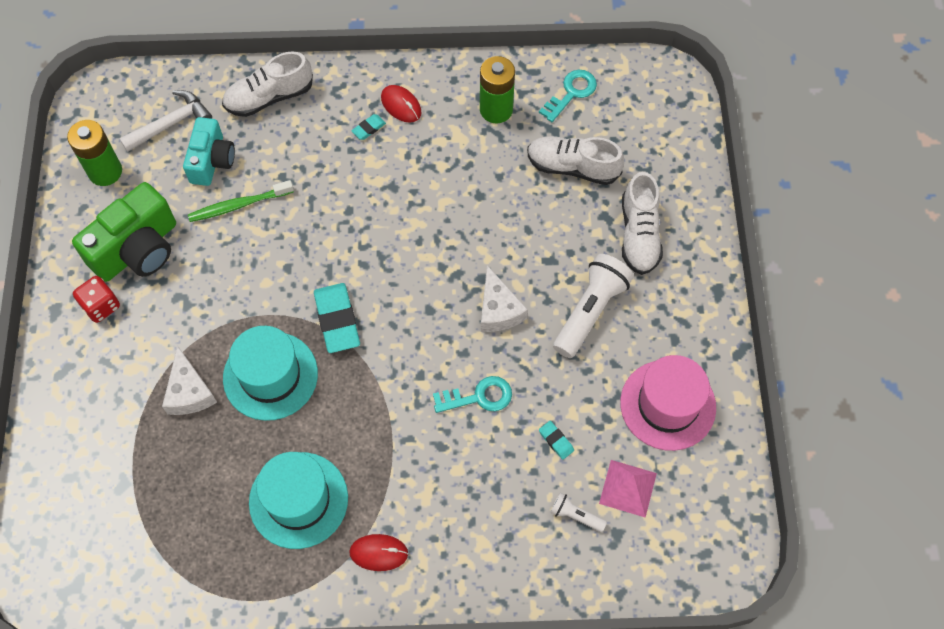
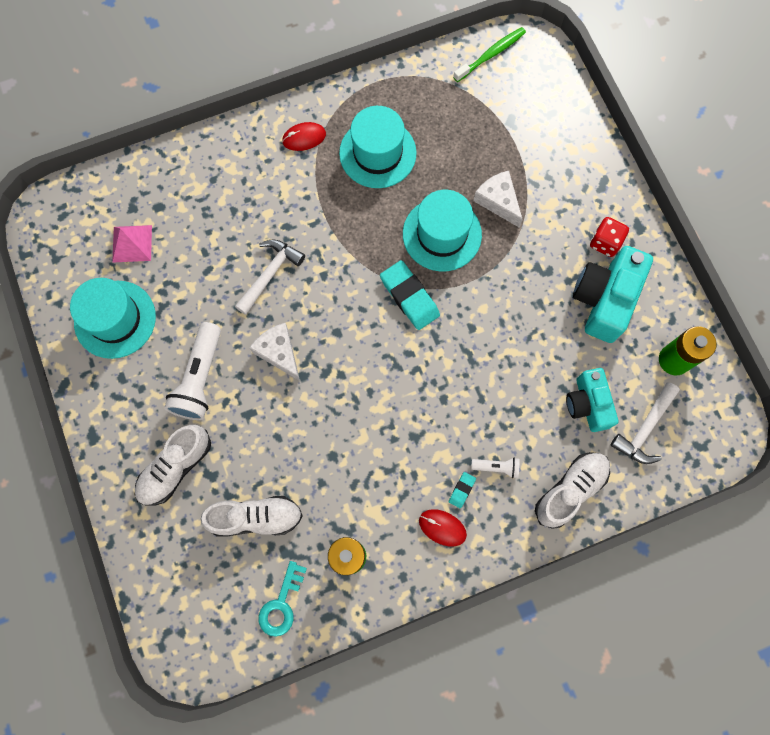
camera: 160 degrees right, 10 degrees up
green camera [72,182,176,282] -> turquoise camera [573,246,653,343]
green toothbrush [188,180,294,222] -> green toothbrush moved to [453,27,526,82]
turquoise key [433,376,512,413] -> white hammer [235,239,305,315]
turquoise eraser [539,421,574,460] -> none
white flashlight [550,493,607,532] -> white flashlight moved to [471,457,520,478]
pink hat [620,355,716,451] -> turquoise hat [70,278,156,359]
white shoe [622,172,663,275] -> white shoe turned 120 degrees counterclockwise [135,425,211,505]

